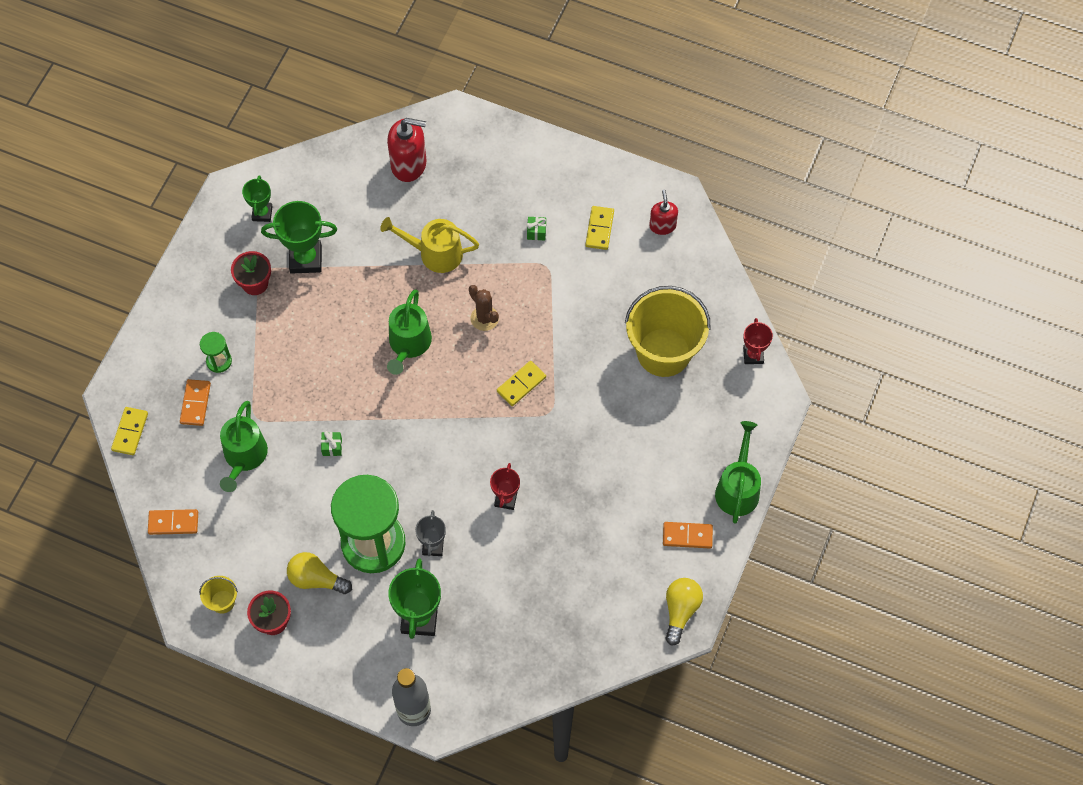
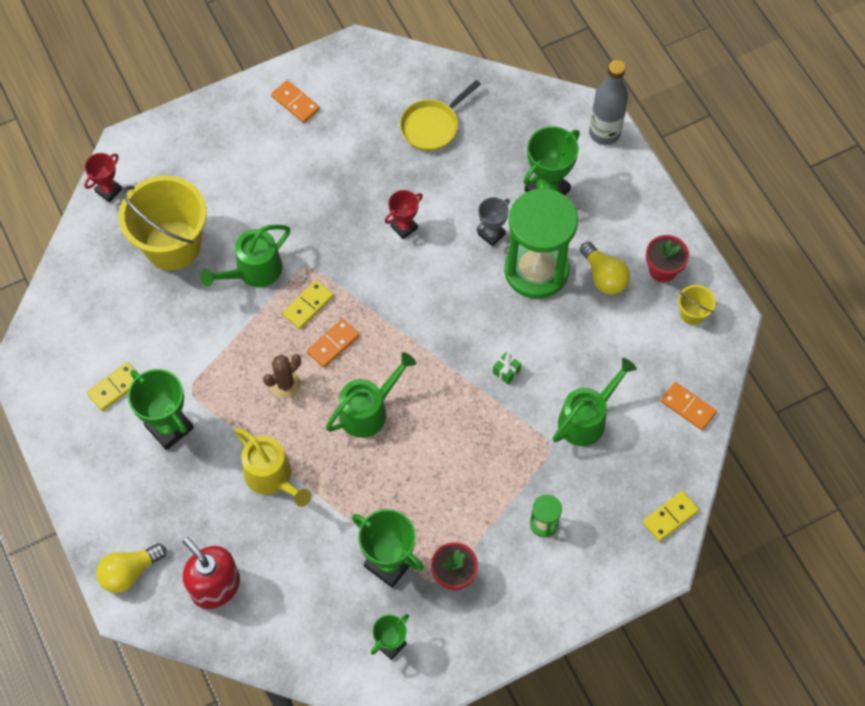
camera: 140 degrees left, 0 degrees up
orange domino [180,379,211,426] -> orange domino moved to [307,319,360,368]
brown cactus [469,285,499,331] -> brown cactus turned 45 degrees clockwise [263,354,301,398]
yellow domino [497,361,546,406] -> yellow domino turned 45 degrees counterclockwise [282,280,334,329]
green gift [527,217,546,240] -> green trophy [128,369,194,450]
red soap dispenser [649,190,678,235] -> none
yellow light bulb [665,578,703,646] -> yellow light bulb moved to [96,543,166,593]
green watering can [715,421,761,524] -> green watering can moved to [200,224,290,287]
none -> yellow pan [400,80,481,151]

